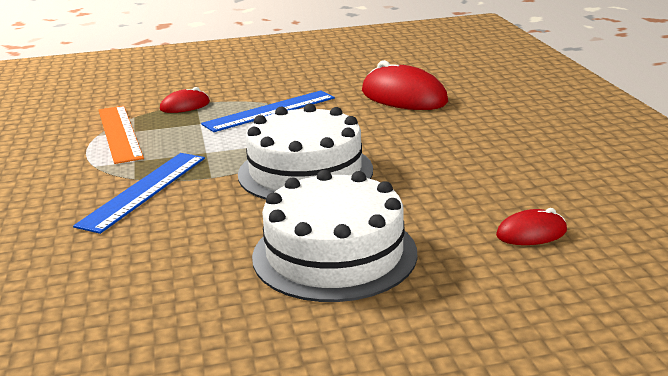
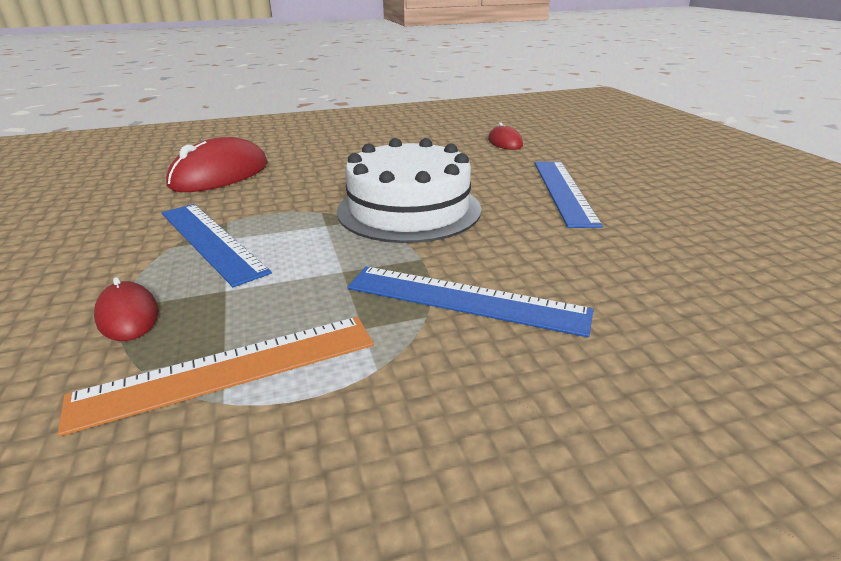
camera: 95 degrees left, 5 degrees up
white cake [252,170,417,302] -> blue ruler [534,162,603,228]

